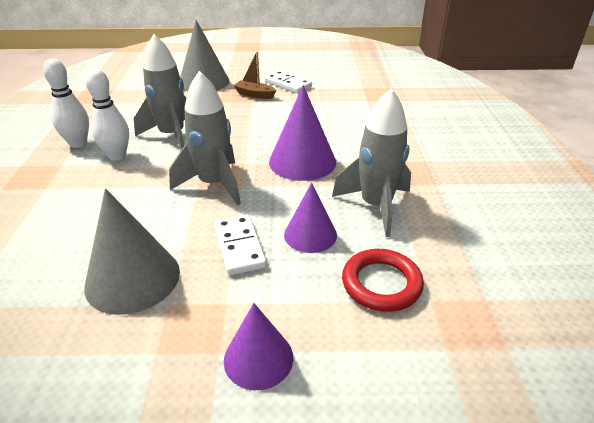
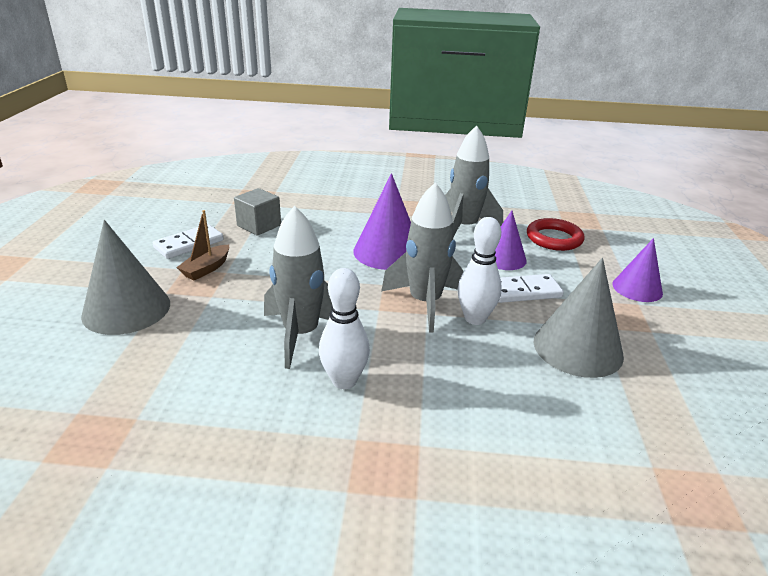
camera: 85 degrees left, 5 degrees down
white bowling pin [43,58,89,148] -> white bowling pin moved to [458,217,502,325]
none -> grey cube [234,188,281,236]

